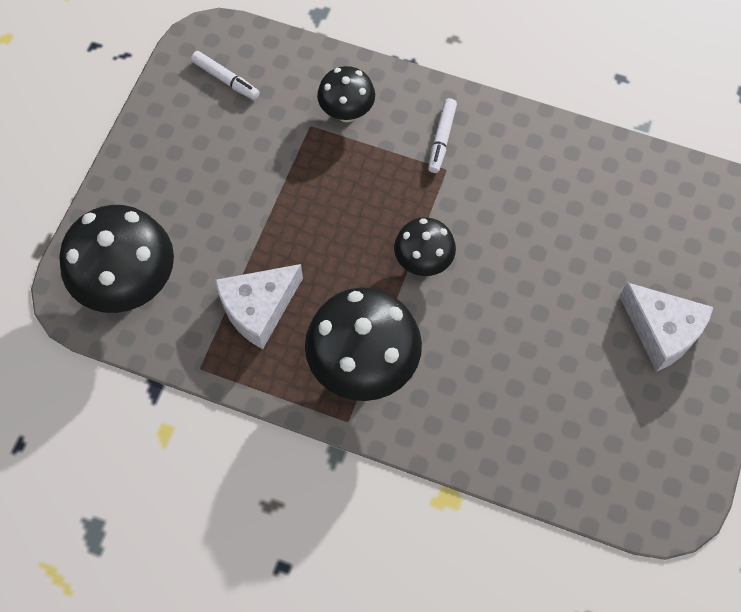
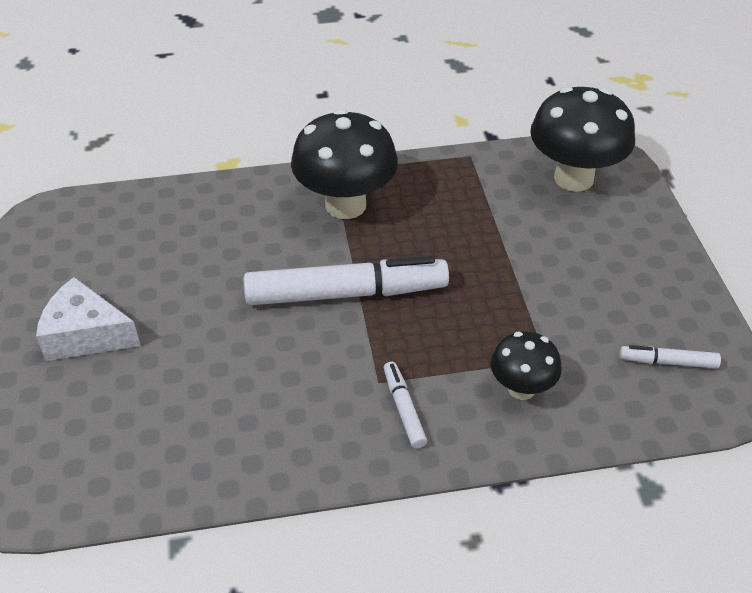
camera: 150 degrees right, 20 degrees down
white cheese [215,264,303,349] -> none
black mushroom [394,217,456,276] -> white marker [244,256,449,305]

